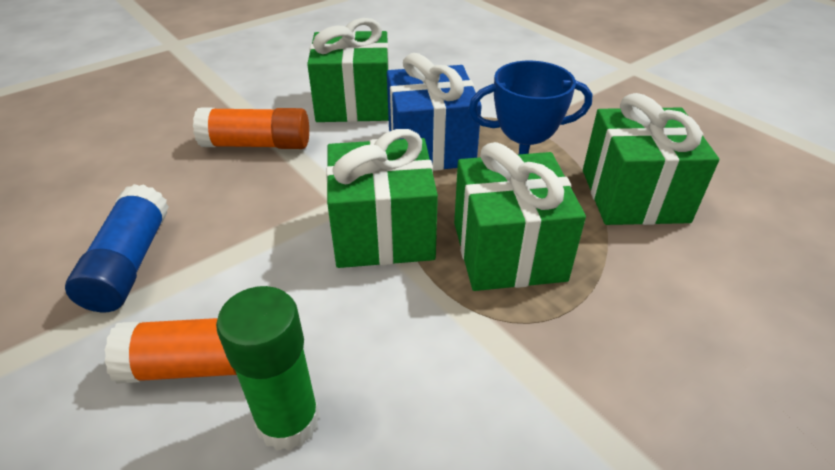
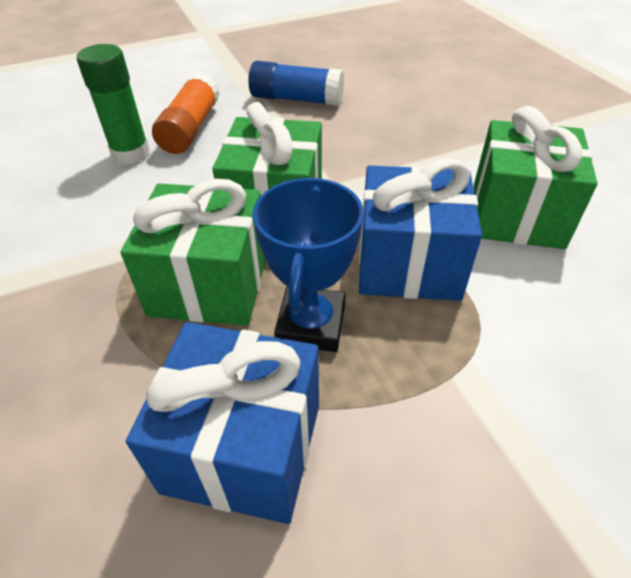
camera: 105 degrees right, 5 degrees up
orange glue stick [193,107,309,149] -> none
green gift [583,93,719,225] -> blue gift [126,322,319,524]

